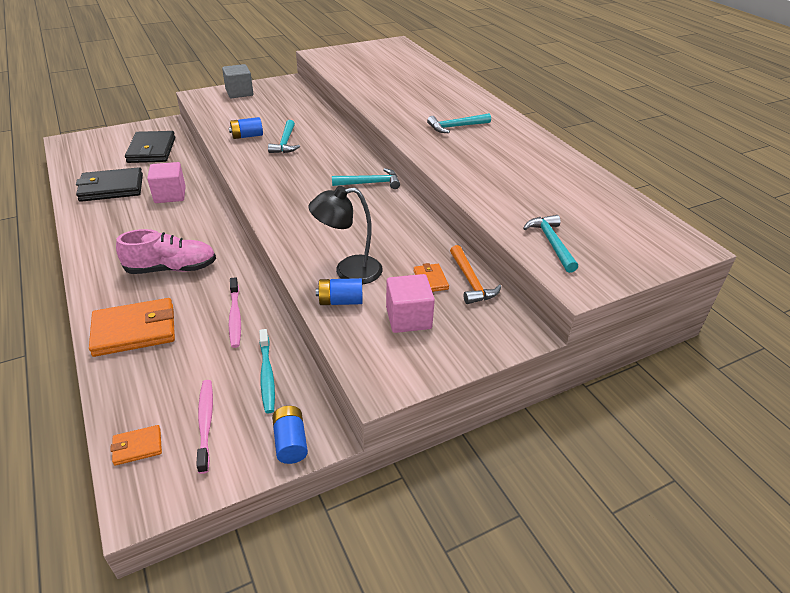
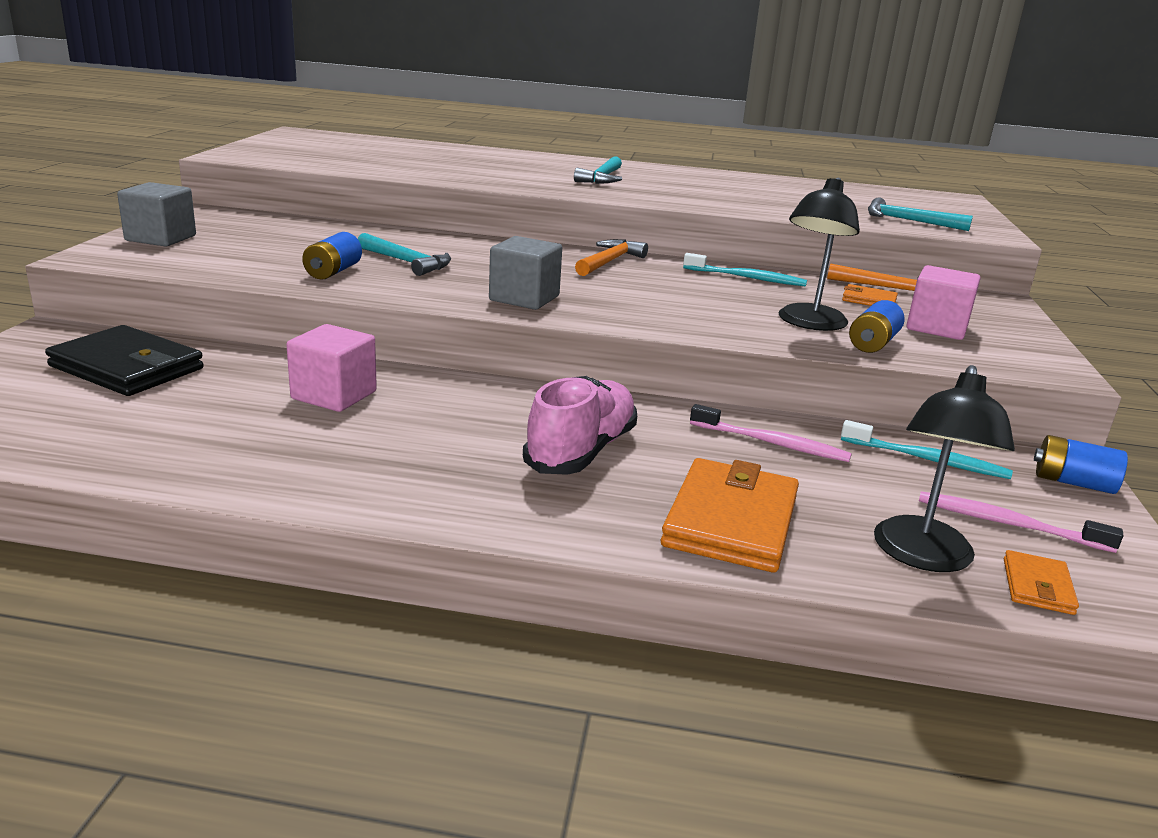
camera: 55 degrees left, 15 degrees down
black wallet [76,167,143,202] -> none
turquoise hammer [332,168,400,189] -> orange hammer [575,239,648,276]
none -> grey cube [489,236,562,310]
none -> turquoise toothbrush [683,253,807,287]
none -> black lamp [874,365,1015,572]

